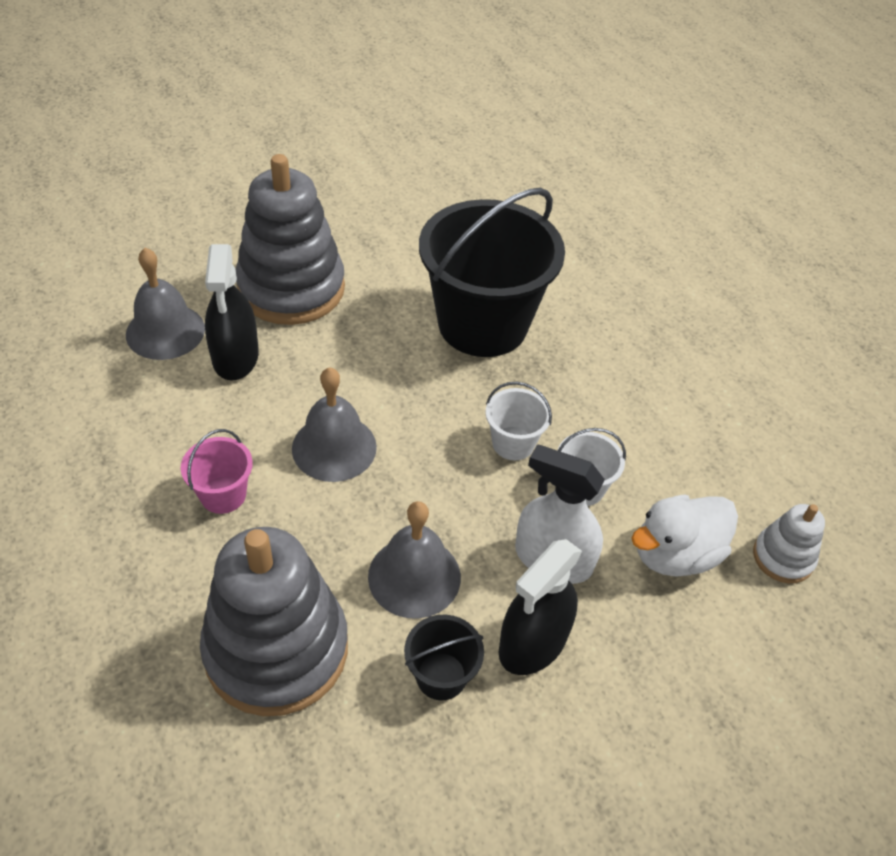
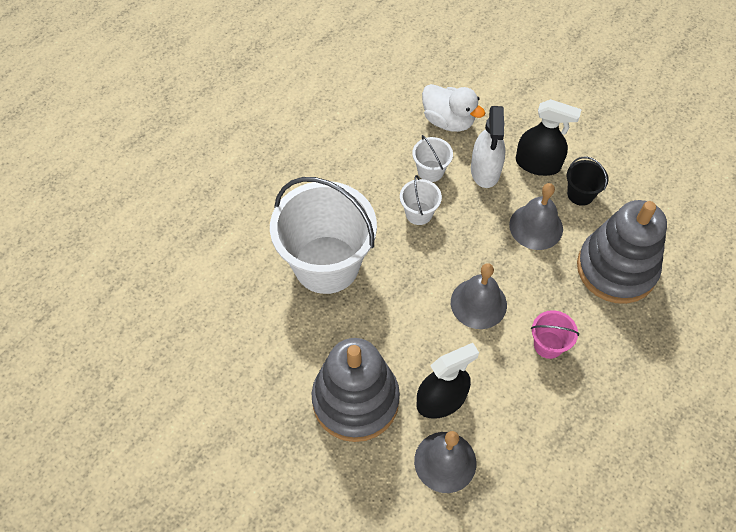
camera: 110 degrees left, 10 degrees up
black bucket [419,188,565,357] -> white bucket [270,177,377,294]
white stacking toy [753,504,825,583] -> none

